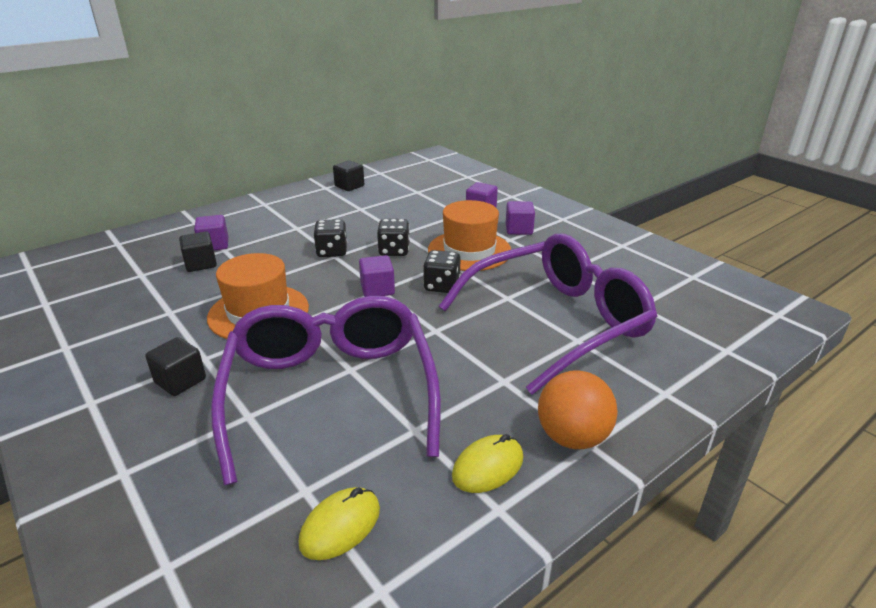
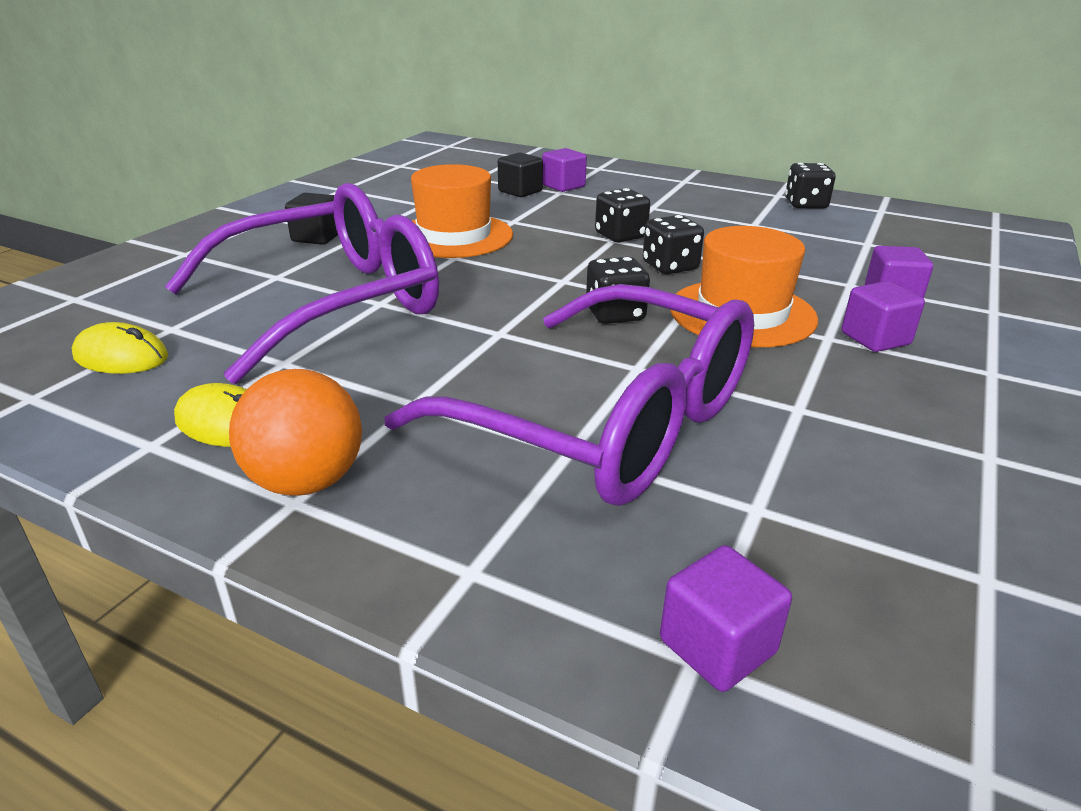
camera: 65 degrees right, 0 degrees up
black cube [333,160,364,191] -> black dice [785,163,835,209]
purple cube [359,255,395,297] -> purple cube moved to [660,545,792,692]

